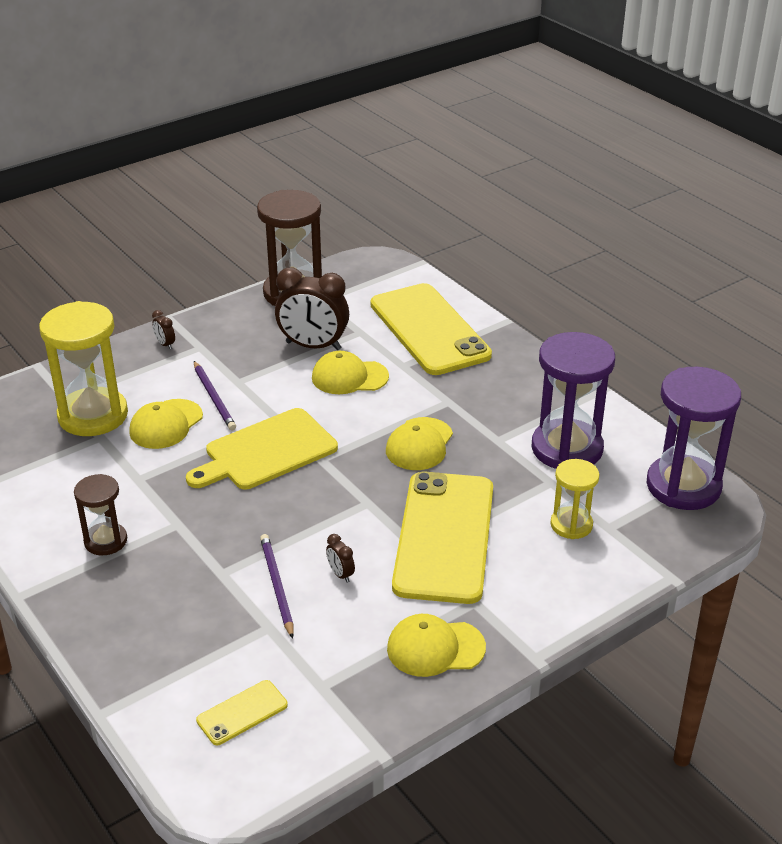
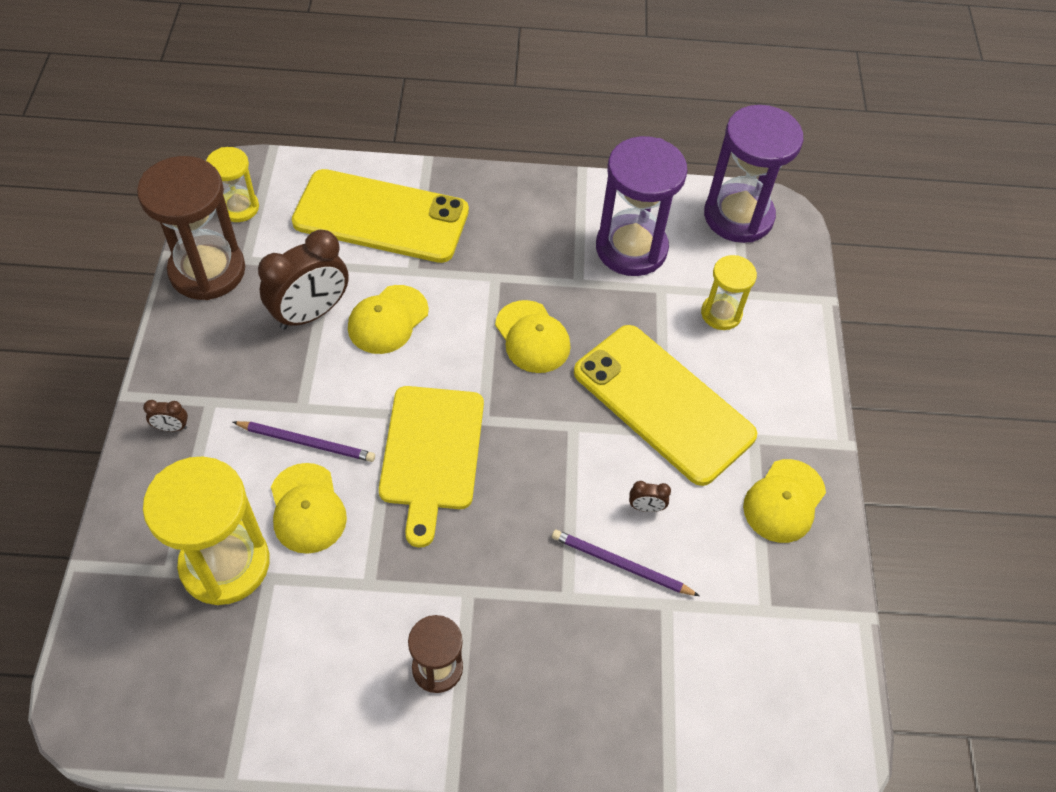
camera: 55 degrees left, 20 degrees up
yellow phone [196,680,288,745] -> none
none -> yellow hourglass [206,147,259,222]

